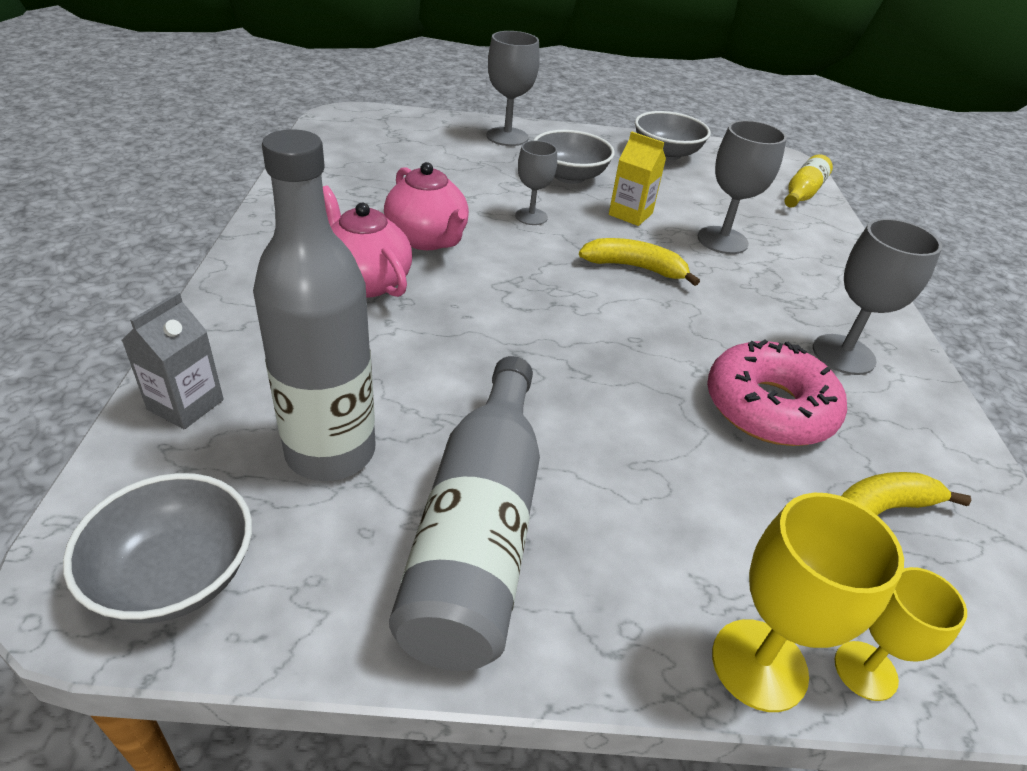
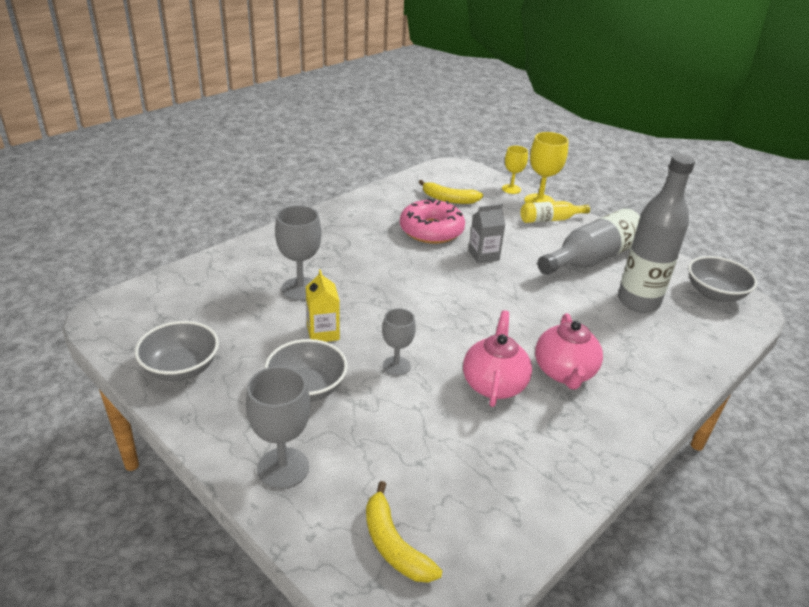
camera: 135 degrees left, 5 degrees down
grey carton [122,292,224,429] -> grey carton moved to [468,204,506,263]
yellow banana [579,238,700,286] -> yellow banana moved to [366,481,442,583]
yellow bottle [784,154,833,208] -> yellow bottle moved to [521,201,590,223]
grey goblet [813,218,942,375] -> none

